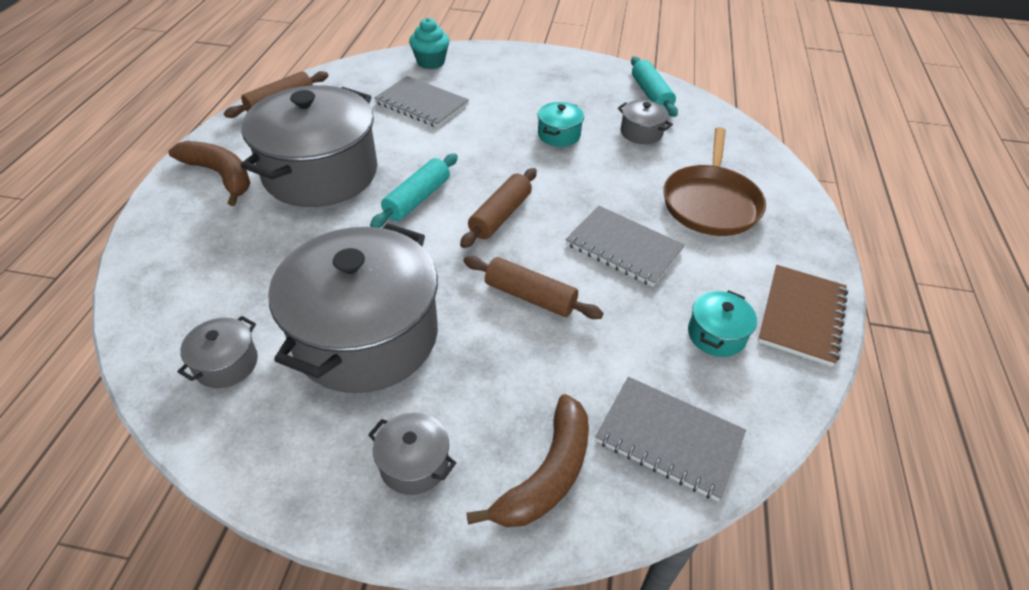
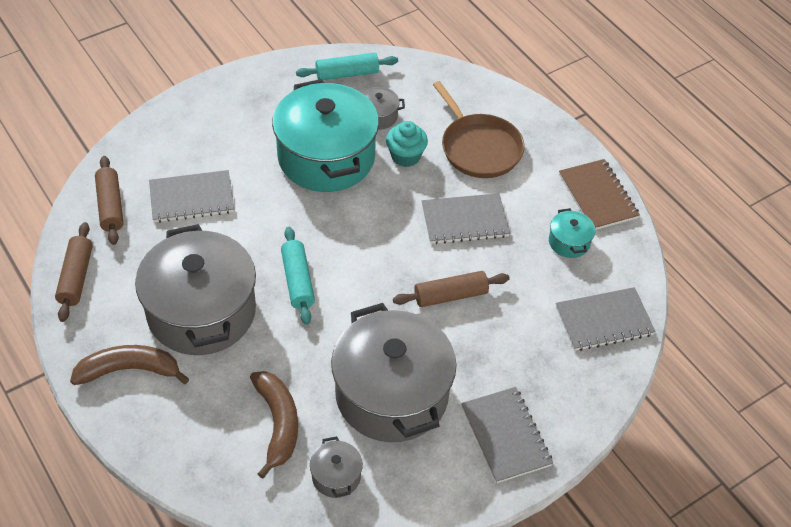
camera: 45 degrees left, 5 degrees up
grey pot [368,413,456,495] -> grey notebook [462,387,553,483]
turquoise cupcake [409,18,449,69] -> turquoise cupcake moved to [386,121,428,167]
brown rolling pin [460,168,537,248] -> brown rolling pin moved to [95,156,124,245]
brown banana [467,394,589,527] -> brown banana moved to [250,371,298,479]
turquoise pot [538,102,584,147] -> turquoise pot [272,79,379,192], size x2.43
turquoise rolling pin [631,56,678,117] -> turquoise rolling pin turned 45 degrees counterclockwise [296,52,398,80]

